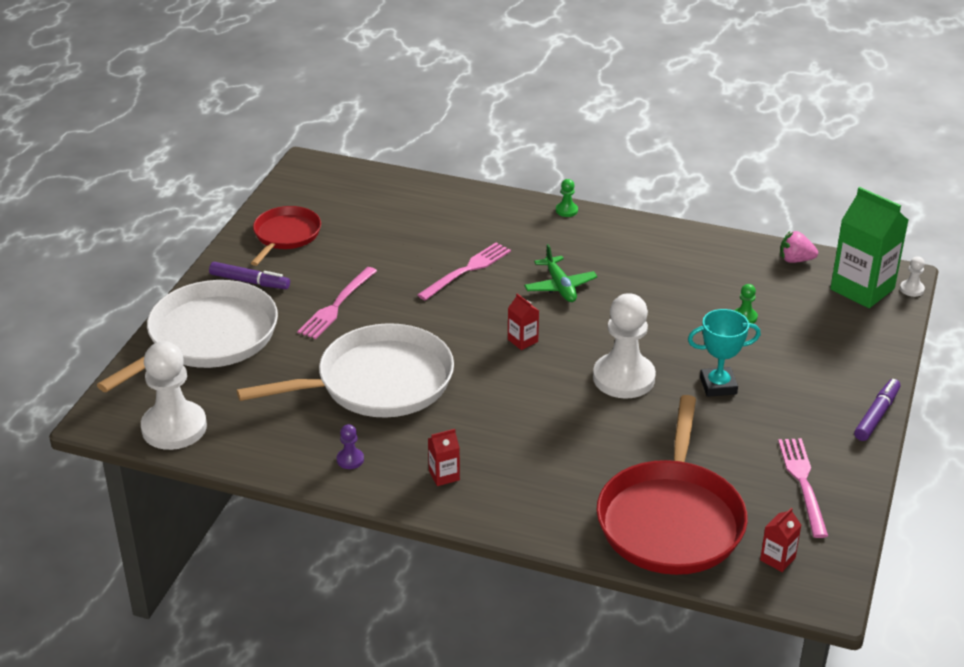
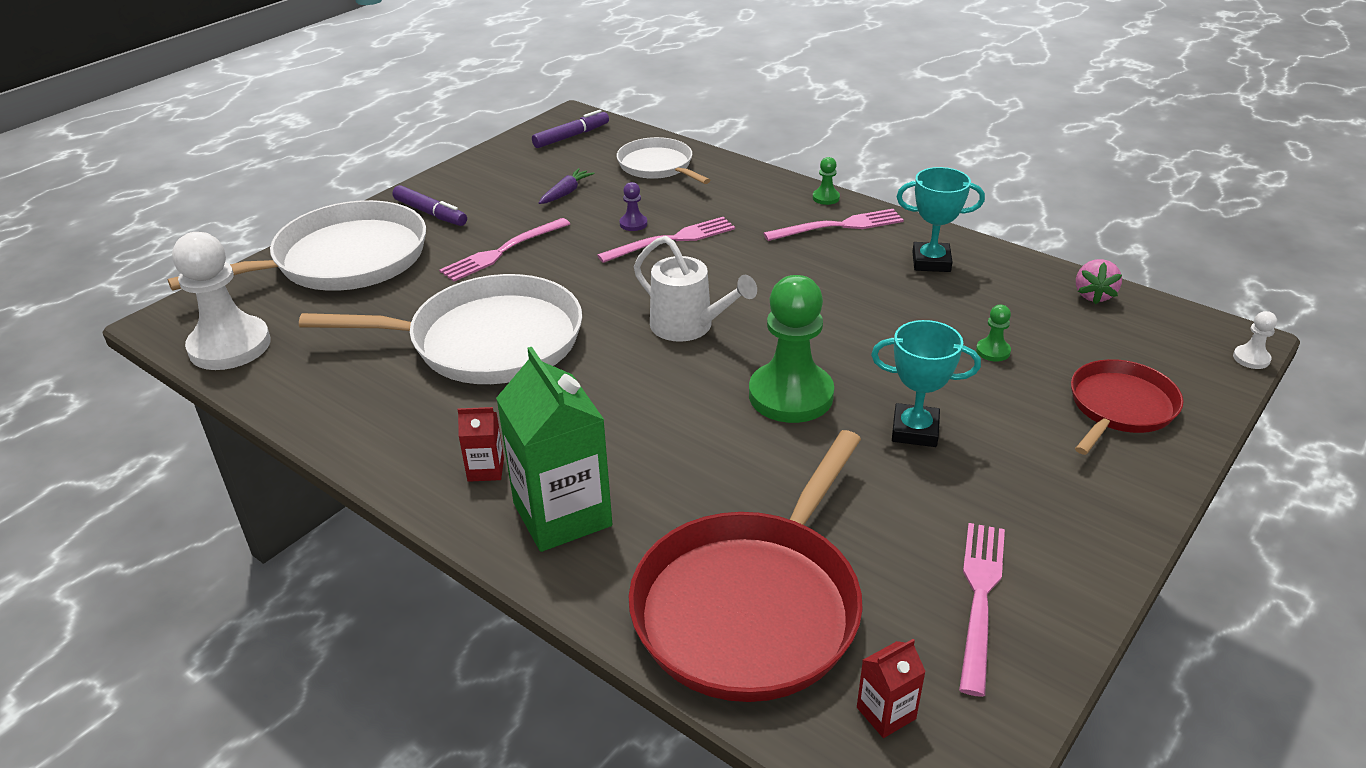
camera: 20 degrees right, 0 degrees up
red pan [251,206,321,266] -> red pan moved to [1071,359,1183,455]
purple pawn [337,424,364,469] -> purple pawn moved to [619,182,647,231]
red carton [508,293,539,350] -> white watering can [634,236,757,342]
green plane [524,244,597,302] -> none
white pawn [593,293,656,399] -> green pawn [749,275,834,423]
pink strawberry [780,231,818,263] -> pink strawberry turned 105 degrees counterclockwise [1076,259,1122,304]
green carton [830,187,908,308] -> green carton moved to [496,347,612,552]
purple marker [854,379,900,441] -> purple marker moved to [532,110,609,148]
none -> purple carrot [539,168,595,204]
none -> white pan [617,137,710,184]
none -> pink fork [763,209,904,241]
none -> turquoise trophy [897,167,985,272]

